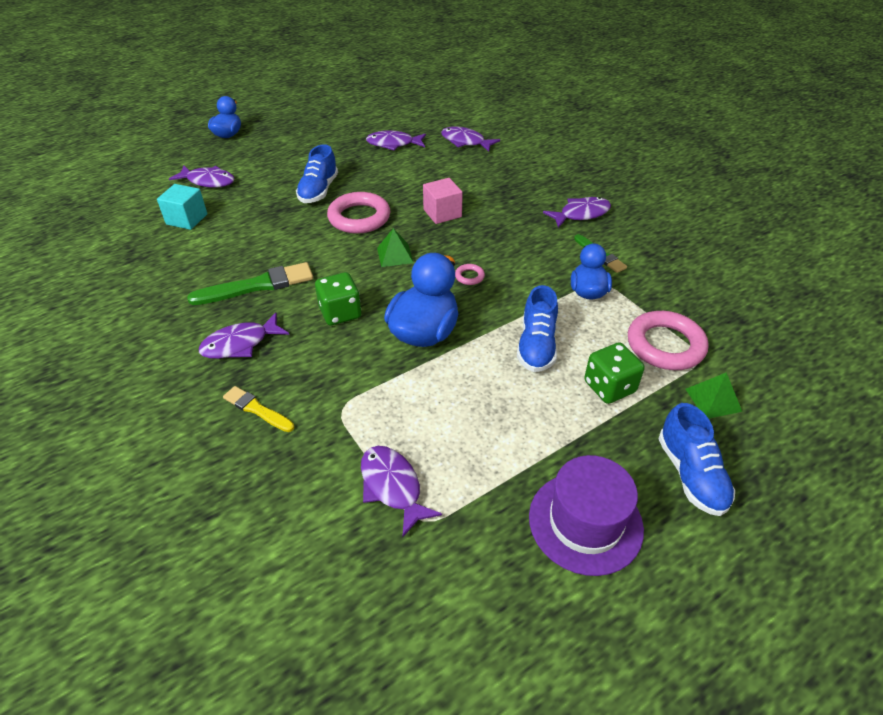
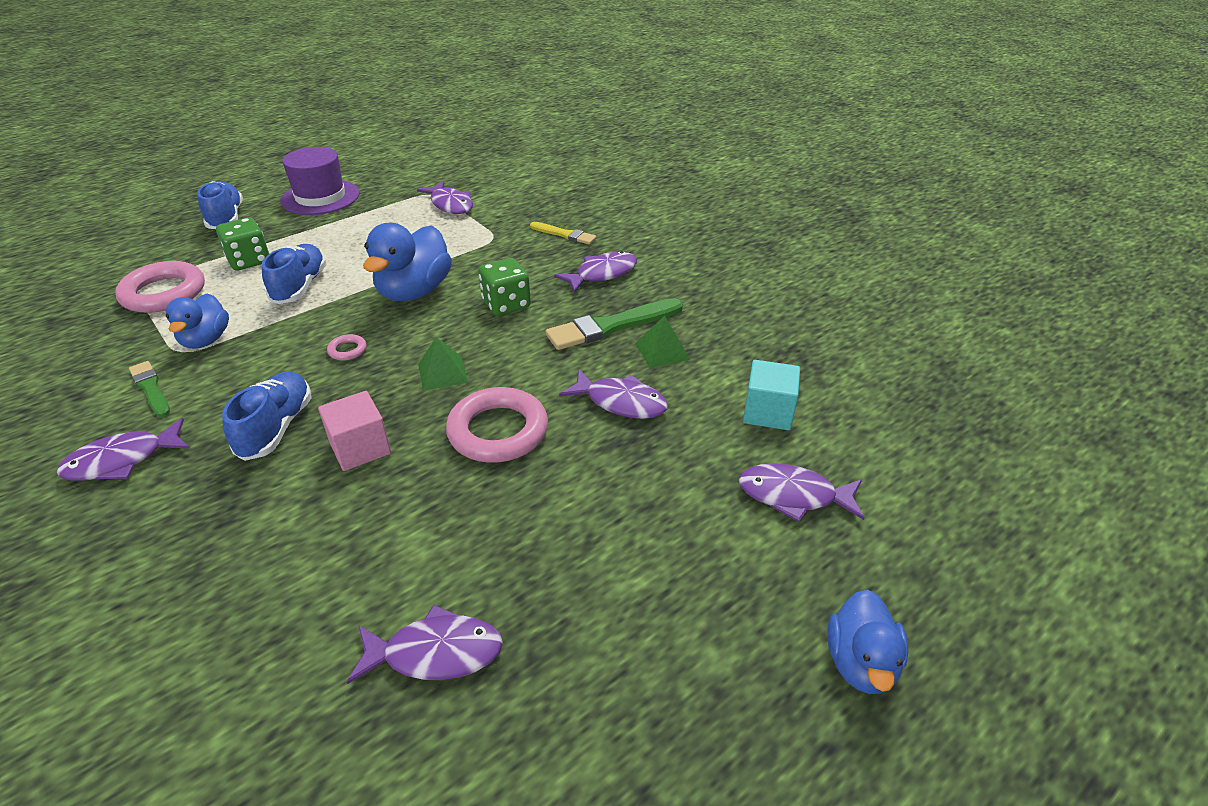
camera: 175 degrees right, 5 degrees down
blue shoe [296,144,338,203] -> blue shoe moved to [222,371,312,461]
purple fish [441,126,500,152] -> purple fish moved to [559,369,668,419]
green pyramid [686,372,742,419] -> green pyramid moved to [635,316,690,368]

